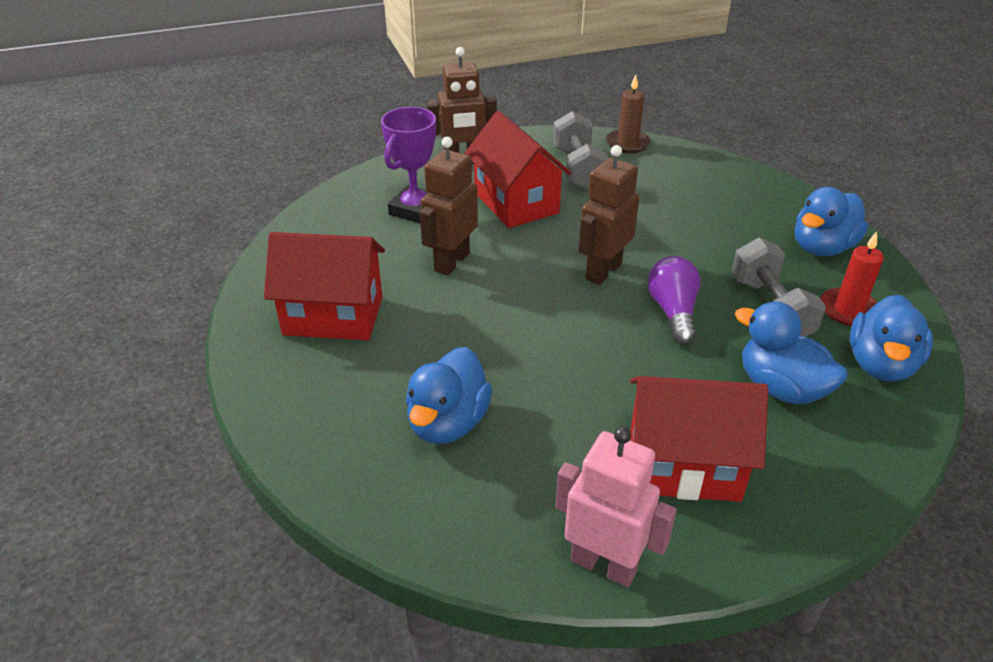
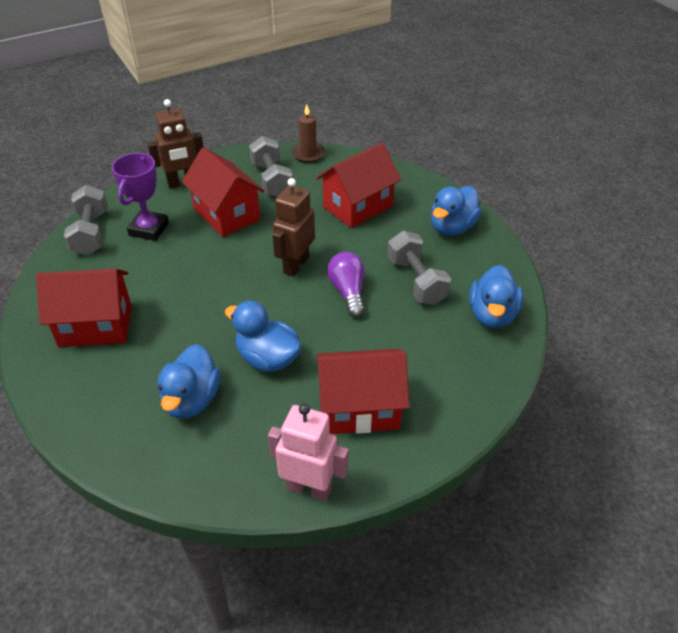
camera: 10 degrees left, 5 degrees up
brown robot [420,137,478,276] -> none
blue duck [735,301,848,404] -> blue duck moved to [225,301,301,372]
red candle [820,231,884,326] -> none
none -> grey dumbbell [64,185,108,255]
none -> red house [316,142,401,228]

